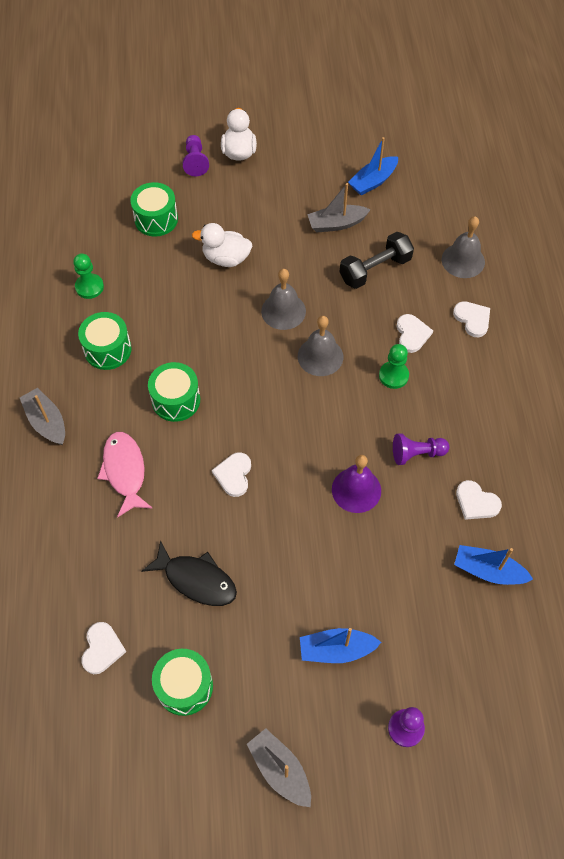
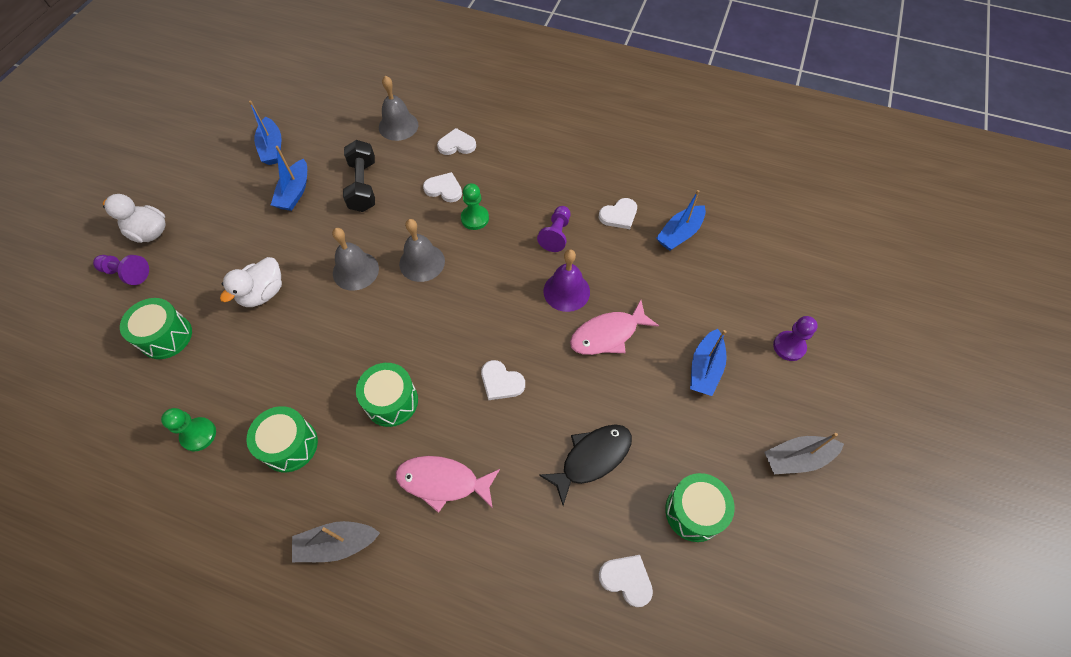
camera: 65 degrees left, 0 degrees up
grey boat [307,183,371,232] -> blue boat [271,146,307,211]
none -> pink fish [570,300,659,355]

